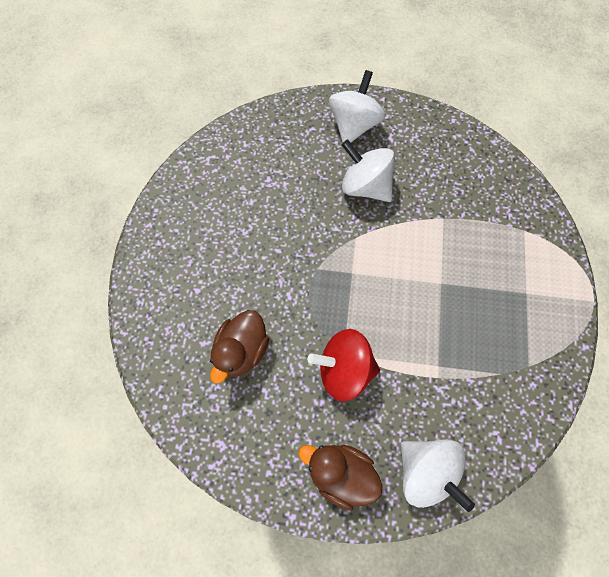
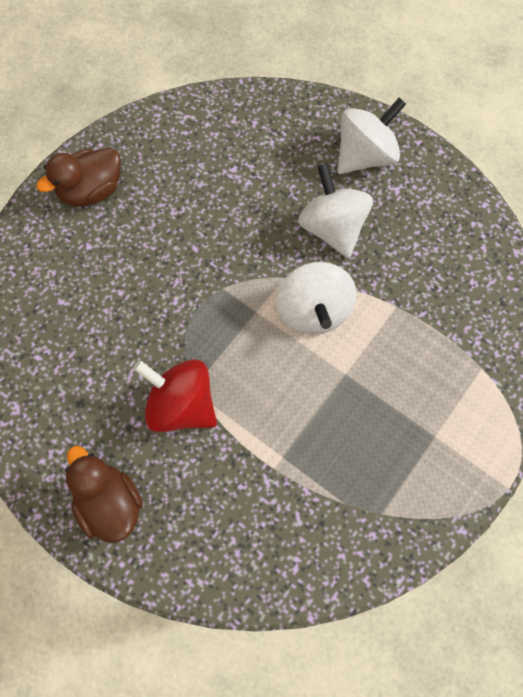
camera: 30 degrees right, 0 degrees up
brown duck [210,310,269,384] -> brown duck moved to [36,147,121,207]
white spinning top [401,439,475,512] -> white spinning top moved to [276,262,357,335]

